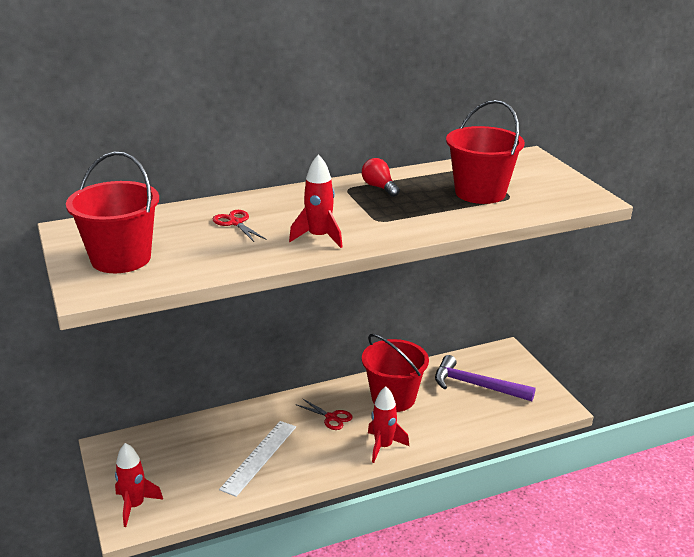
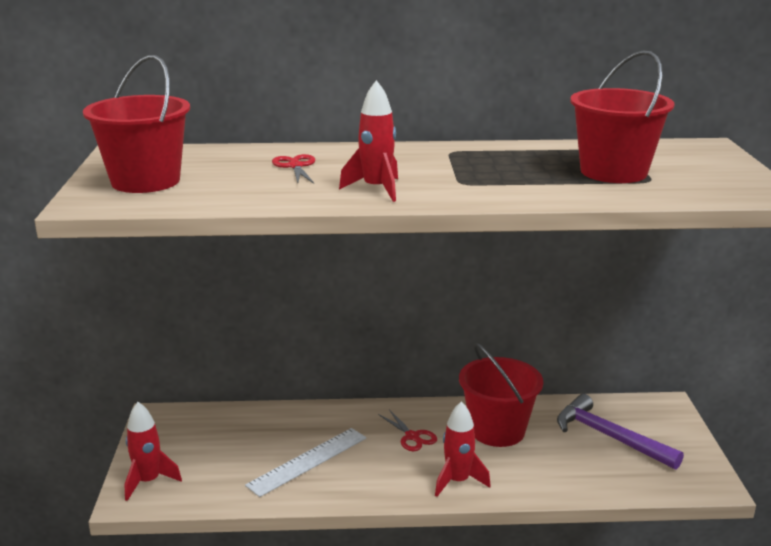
camera: 20 degrees right, 5 degrees down
red light bulb [362,158,400,197] -> none

